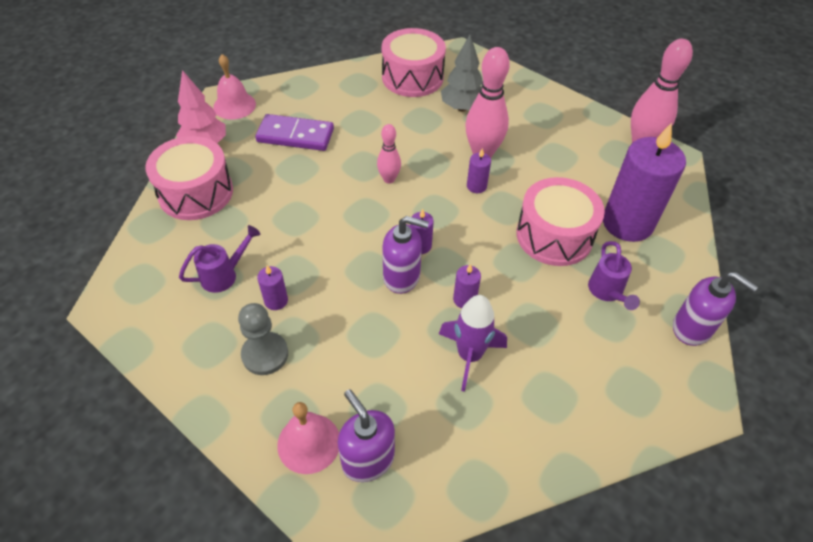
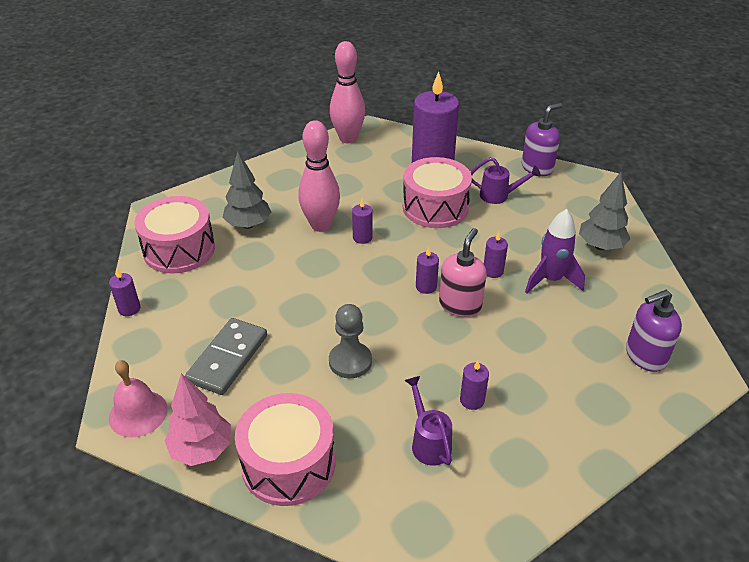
camera: 75 degrees left, 10 degrees down
grey pawn [238,303,288,375] -> grey pawn moved to [329,304,372,378]
purple domino [255,114,334,151] -> grey domino [185,318,267,395]
pink bell [277,402,339,474] -> none
pink bowling pin [377,124,401,184] -> none
purple soap dispenser [382,216,429,294] -> pink soap dispenser [439,228,487,317]
none -> purple candle [109,269,140,316]
none -> grey tree [579,172,630,250]

